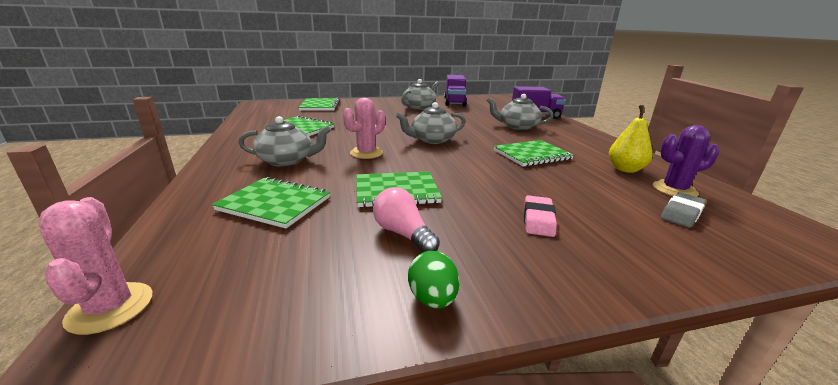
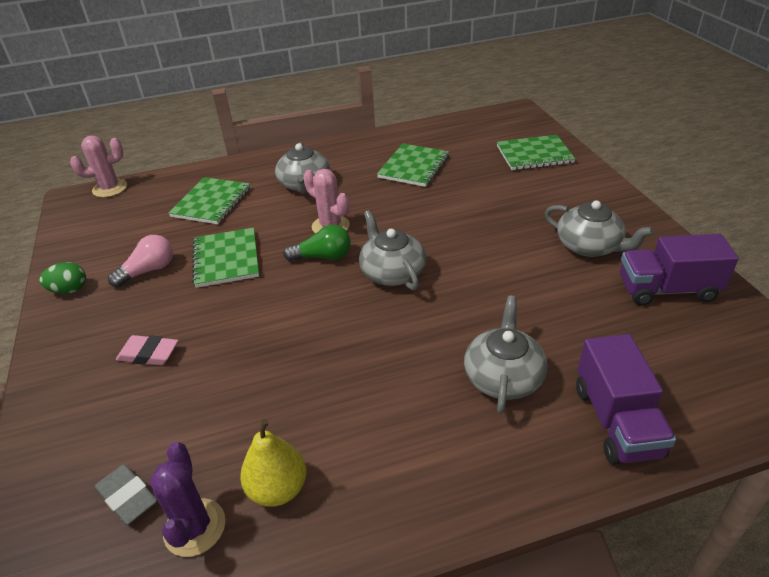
camera: 90 degrees right, 15 degrees up
green notebook [493,140,574,167] -> none
none -> green light bulb [283,224,351,261]

